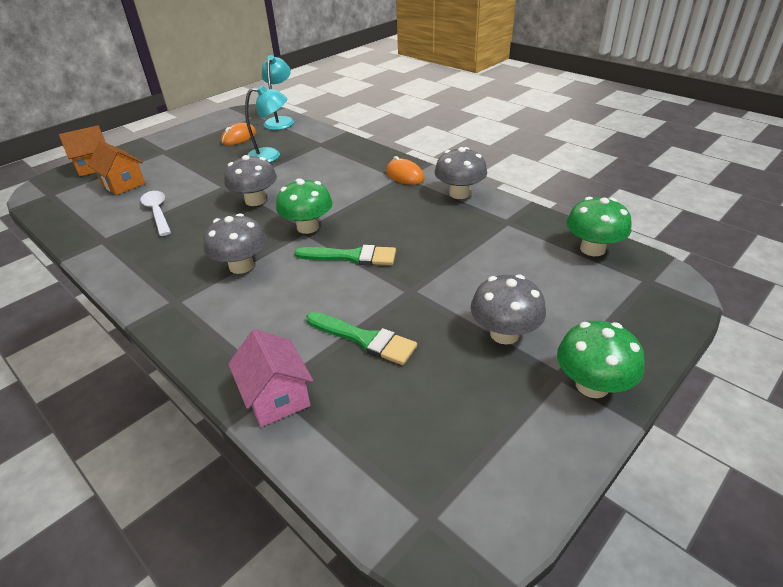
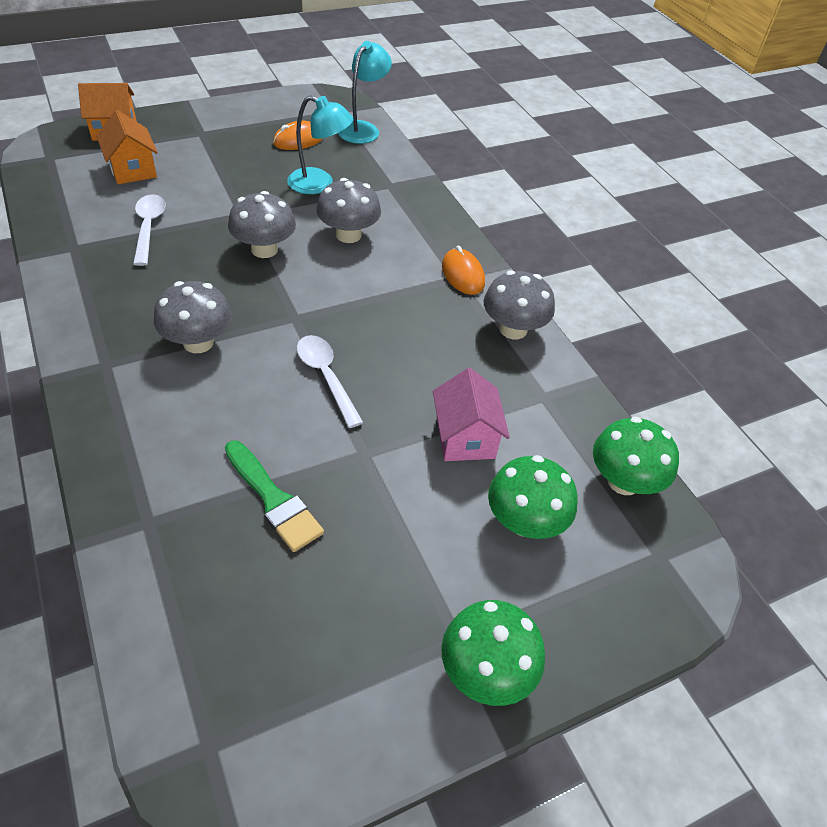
camera: 15 degrees right, 10 degrees up
pink house [228,329,313,427] -> pink house moved to [433,368,510,461]
green mushroom [276,179,333,234] -> green mushroom moved to [488,455,577,539]
green brush [294,245,396,265] -> white spoon [297,335,364,428]
grey mushroom [471,274,546,345] -> grey mushroom moved to [316,178,381,243]

